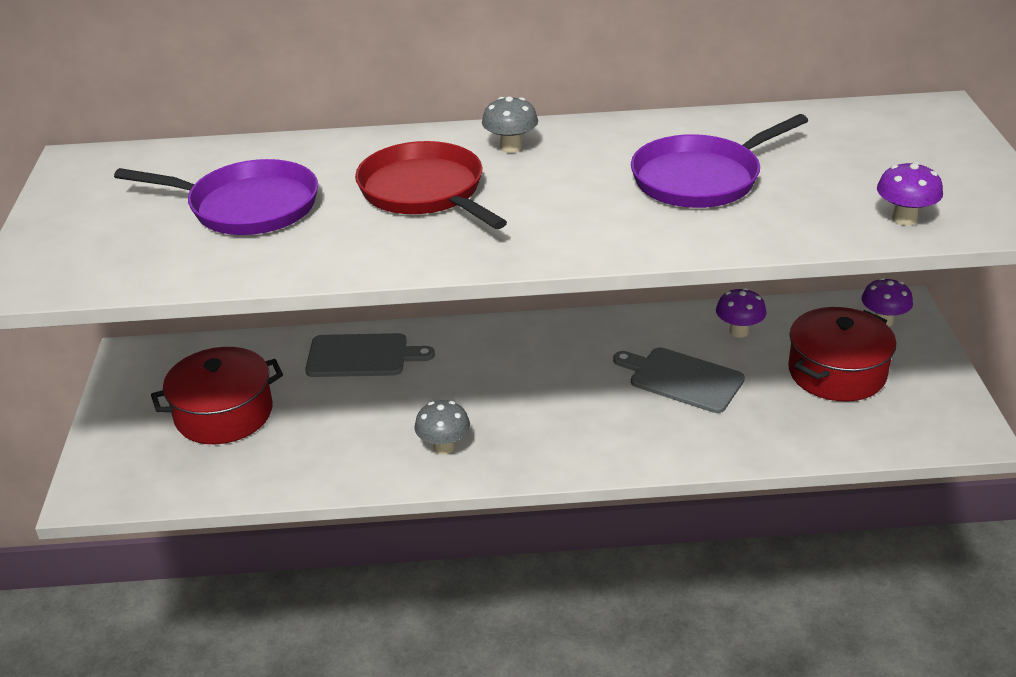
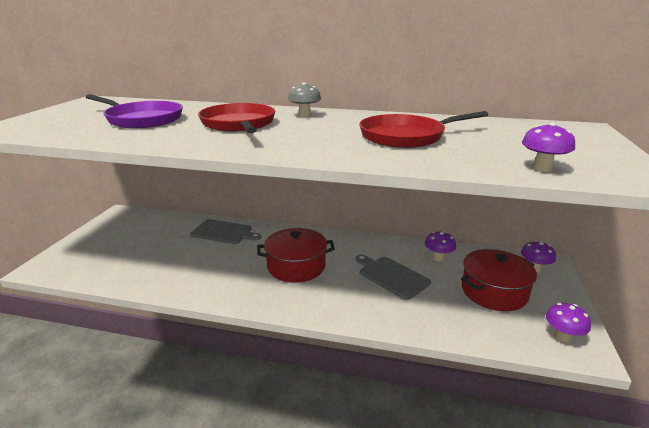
camera: 15 degrees right, 10 degrees down
red pot [151,347,283,444] -> red pot moved to [257,228,335,282]
grey mushroom [414,400,470,455] -> none
purple pan [631,114,808,208] -> red pan [359,111,489,148]
none -> purple mushroom [546,303,591,343]

